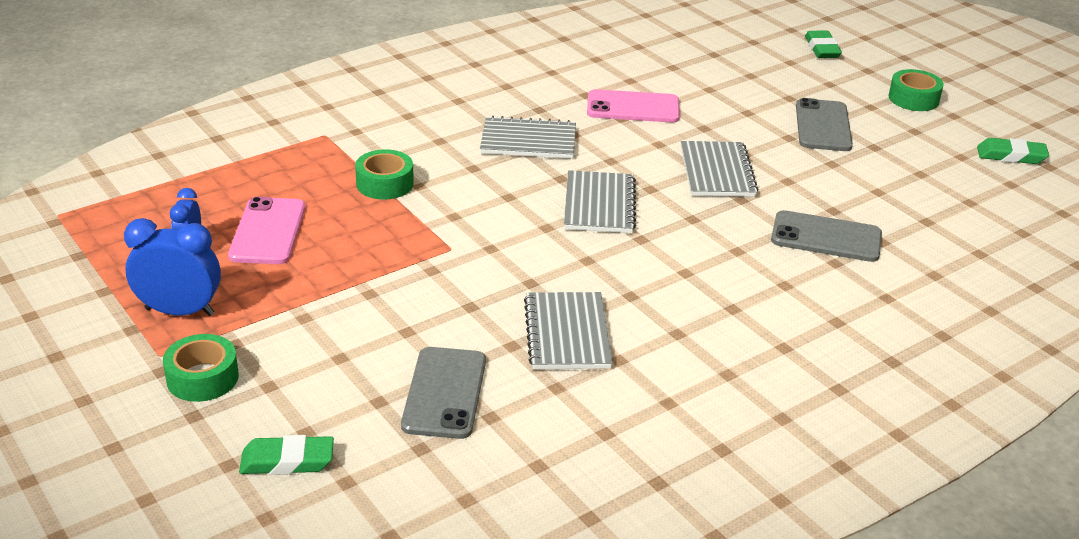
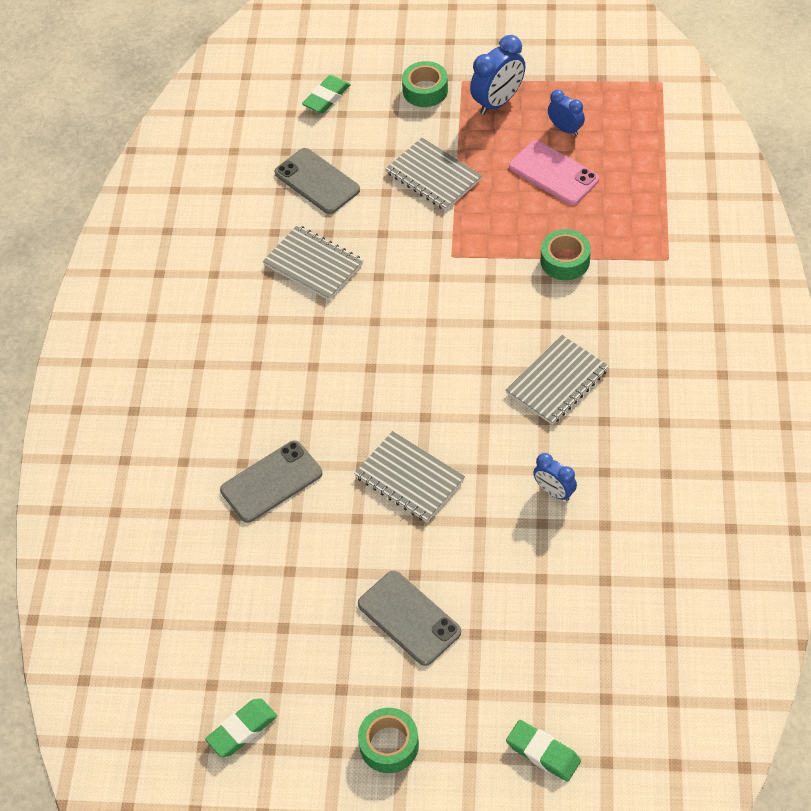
camera: 135 degrees right, 20 degrees up
grey notebook [564,170,636,233] -> grey notebook moved to [385,138,482,211]
pink phone [587,89,680,122] -> blue clock [533,453,577,501]

